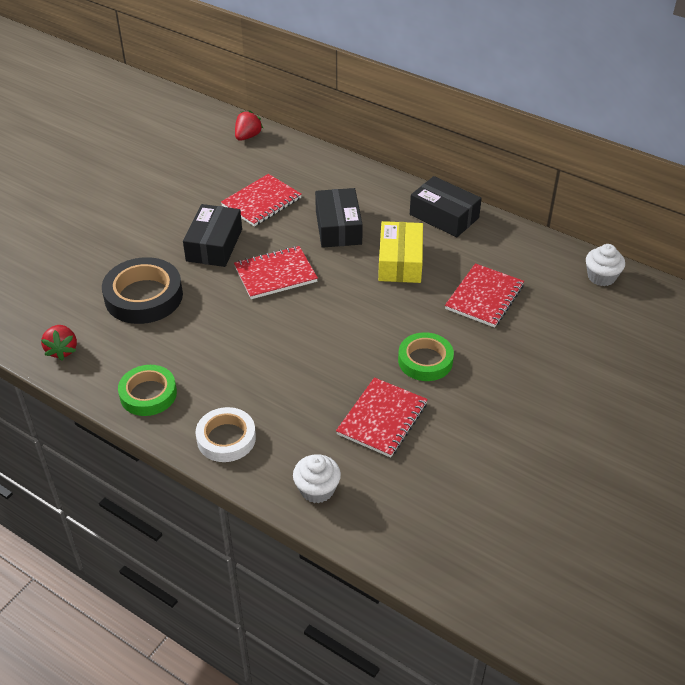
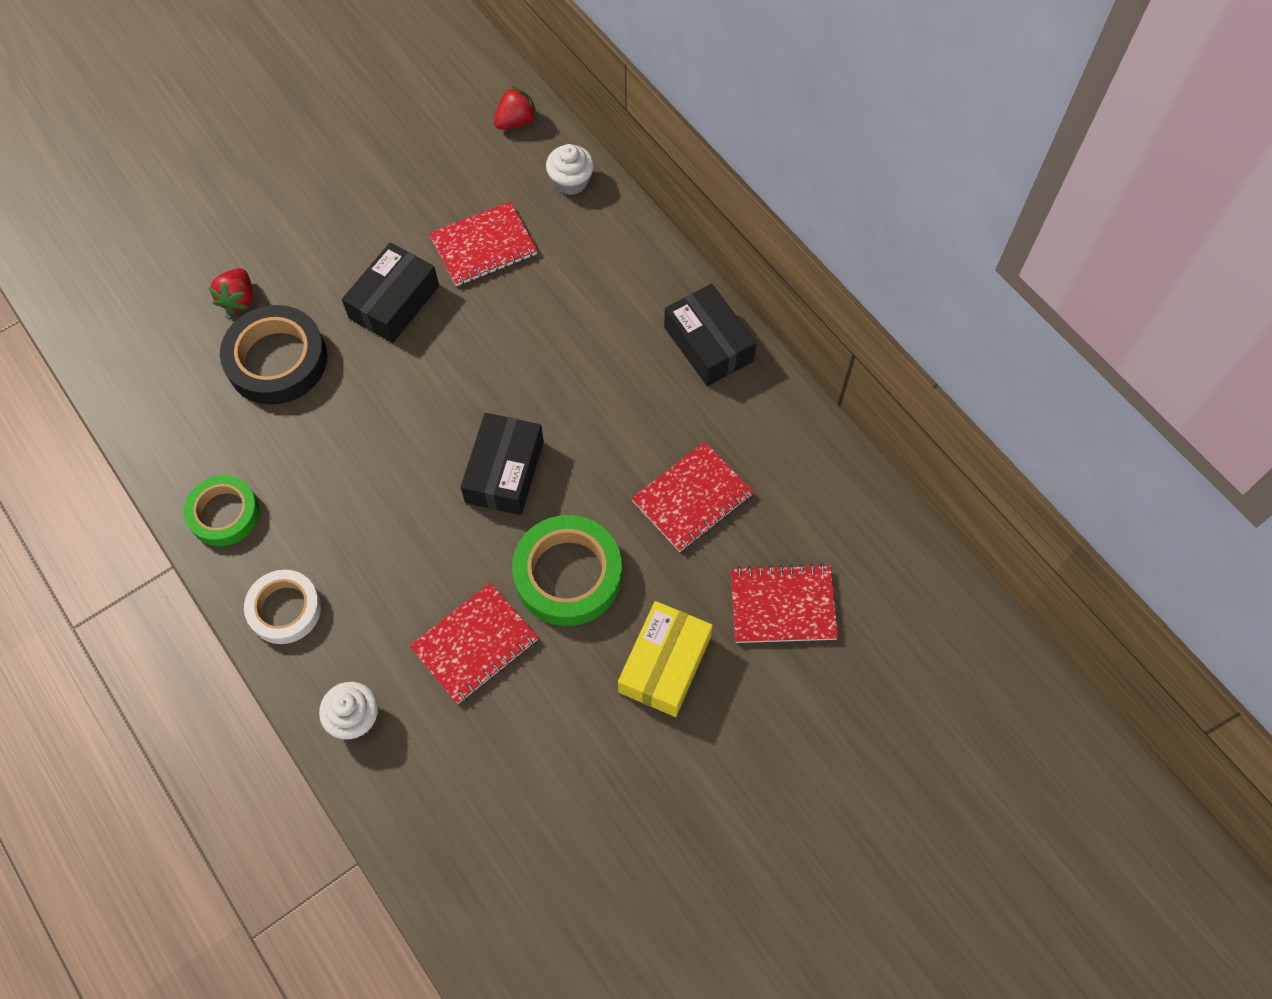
camera: 20 degrees right, 20 degrees up
red strawberry [41,325,77,360] -> red strawberry moved to [208,268,252,314]
red notebook [234,246,318,299] -> red notebook moved to [730,564,838,643]
black box [315,188,363,248] -> black box moved to [460,413,544,515]
yellow box [378,221,423,283] -> yellow box moved to [618,601,713,717]
green tape [398,332,454,381] -> green tape [512,515,622,626], size x1.51
white cupcake [586,244,625,286] -> white cupcake moved to [546,144,594,195]

